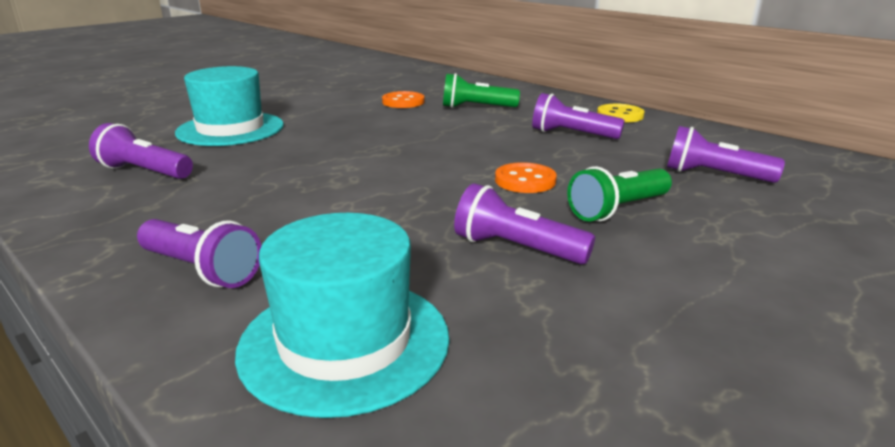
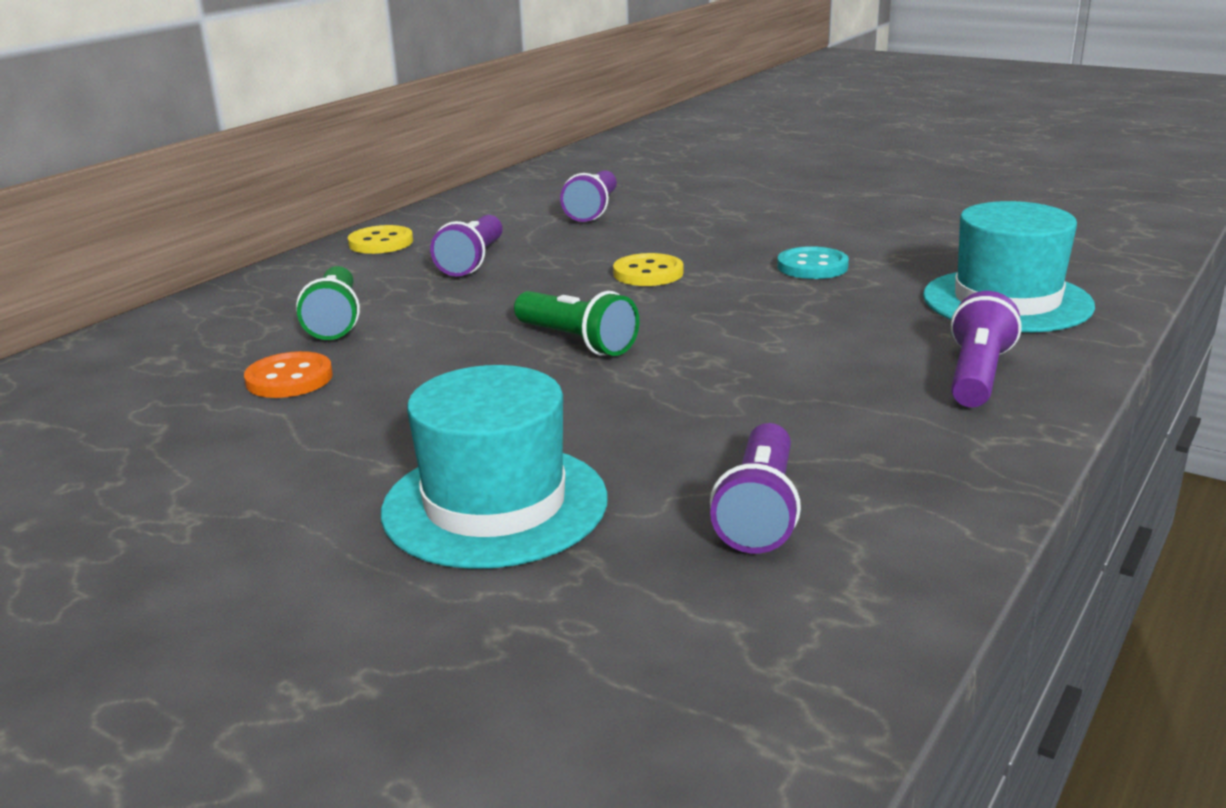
camera: 100 degrees left, 0 degrees up
purple flashlight [454,183,595,264] -> turquoise button [777,246,849,279]
orange button [495,162,557,193] -> yellow button [613,253,683,286]
green flashlight [567,166,672,221] -> green flashlight moved to [514,291,639,356]

